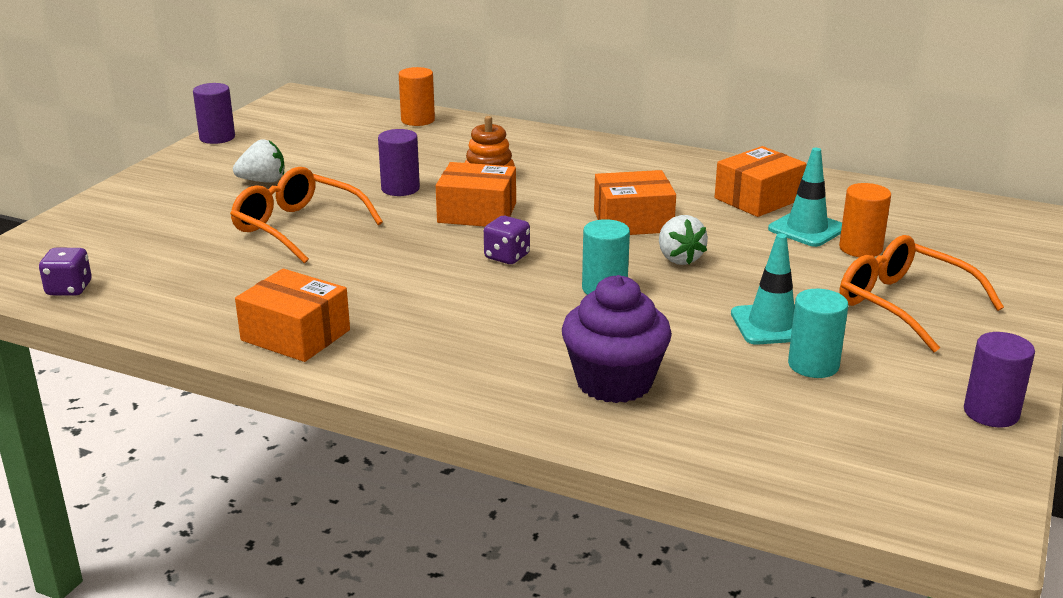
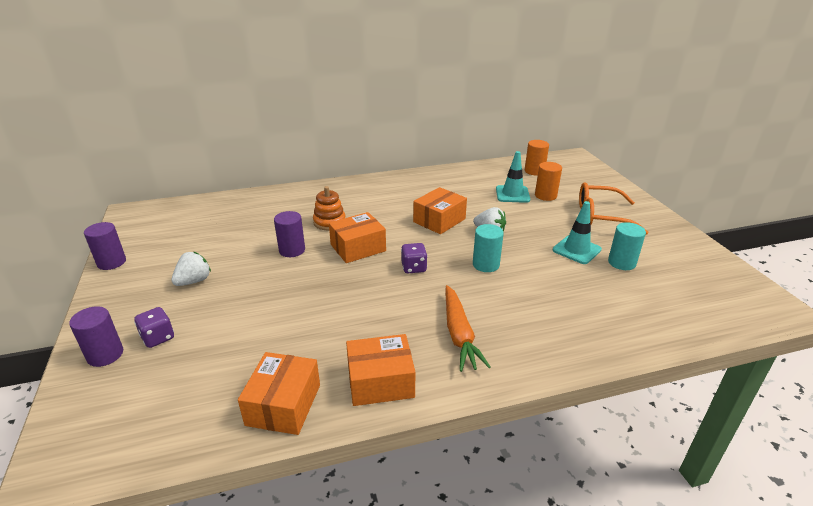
camera: 40 degrees left, 5 degrees up
purple dice [39,248,92,296] -> purple dice moved to [134,307,174,348]
orange glasses [230,167,383,264] -> none
orange cylinder [399,67,435,126] -> orange cylinder moved to [525,140,549,175]
purple cupcake [562,275,672,403] -> none
orange box [715,146,806,217] -> orange box moved to [238,352,320,435]
purple cylinder [964,332,1035,427] -> purple cylinder moved to [69,306,123,367]
none -> orange carrot [445,285,491,372]

